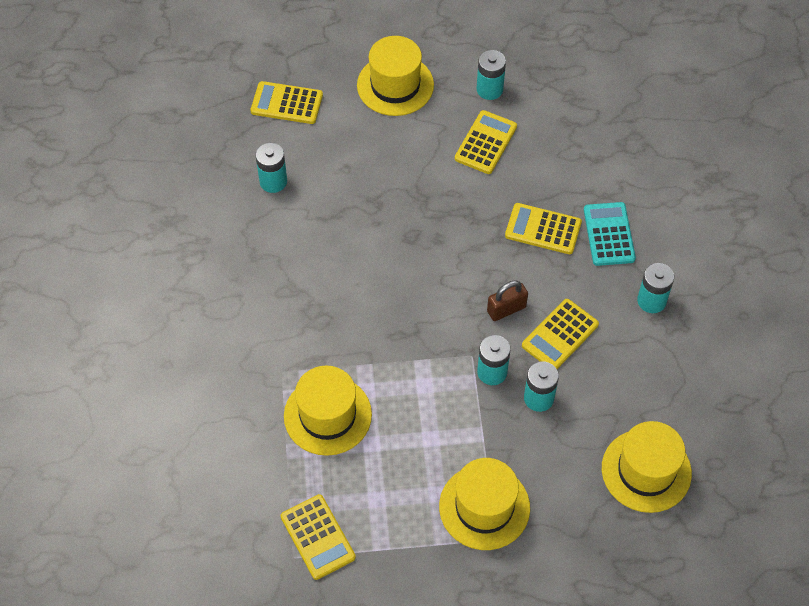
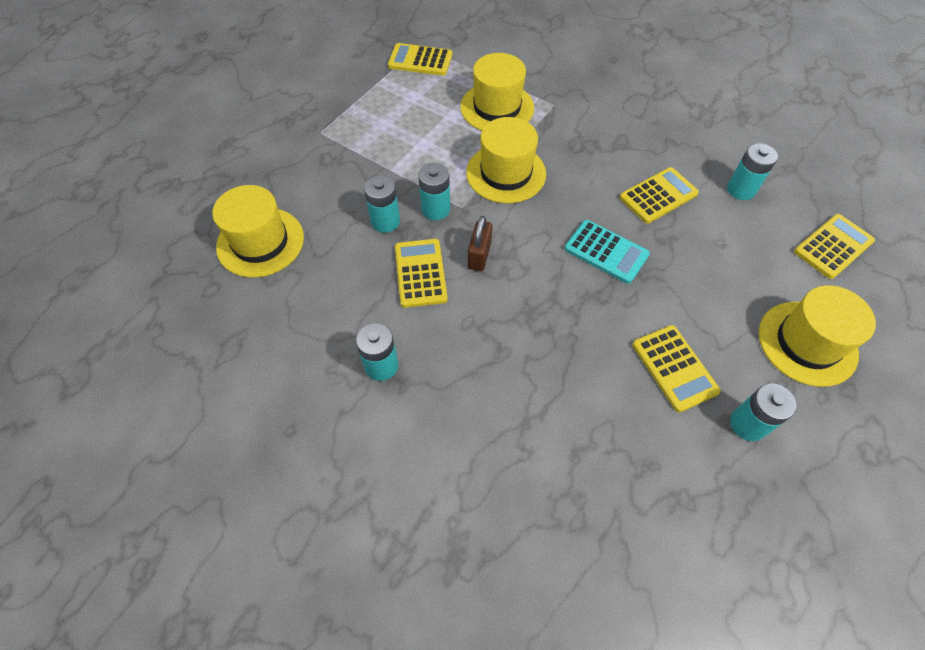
camera: 130 degrees right, 0 degrees up
yellow hat [439,458,530,550] -> yellow hat moved to [466,117,546,203]
yellow calculator [505,203,582,254] -> yellow calculator moved to [620,167,699,224]
turquoise calculator [584,202,636,266] -> turquoise calculator moved to [564,220,650,284]

